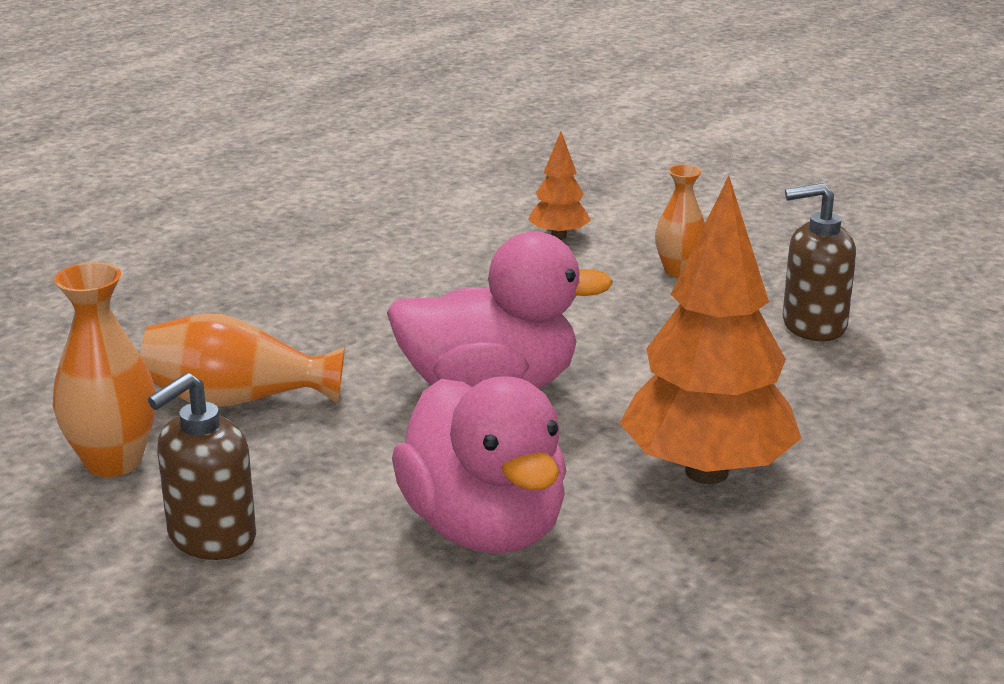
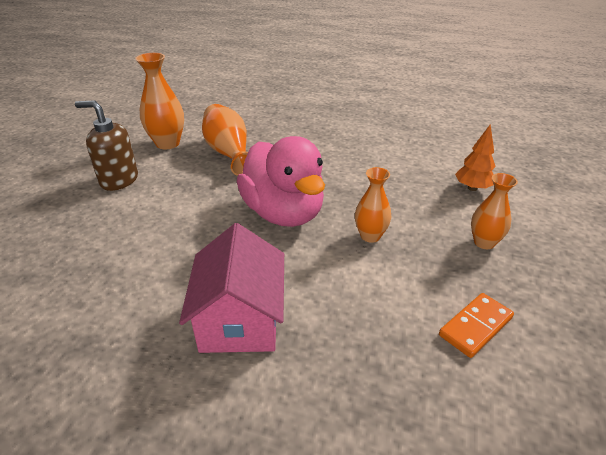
camera: 65 degrees right, 10 degrees up
pink duck [392,376,567,554] -> none
orange tree [620,176,802,484] -> pink house [179,223,284,353]
brown soap dispenser [783,183,856,342] -> orange domino [439,293,514,358]
none -> orange vase [355,167,391,243]

